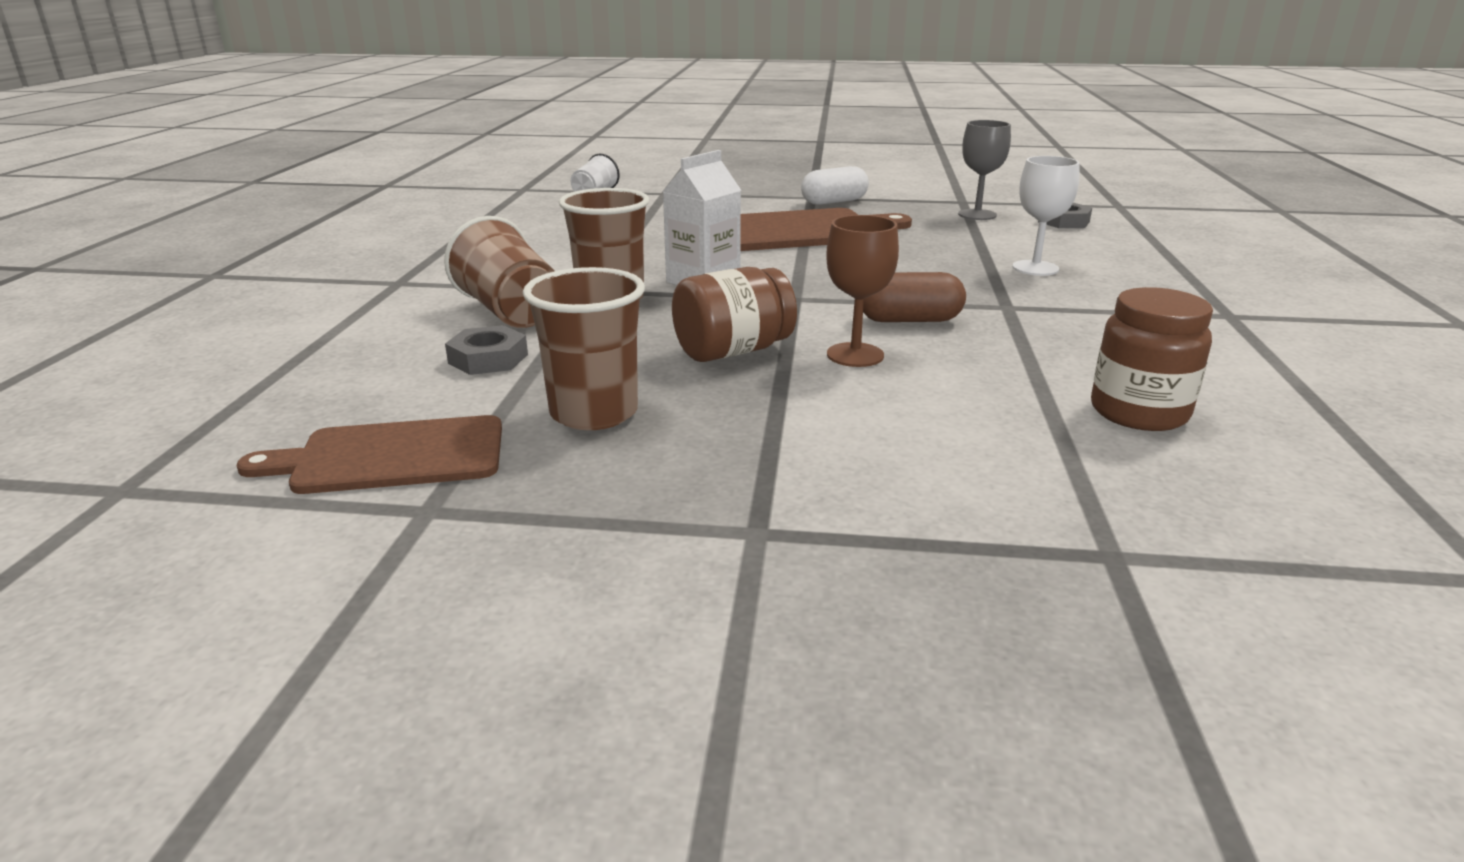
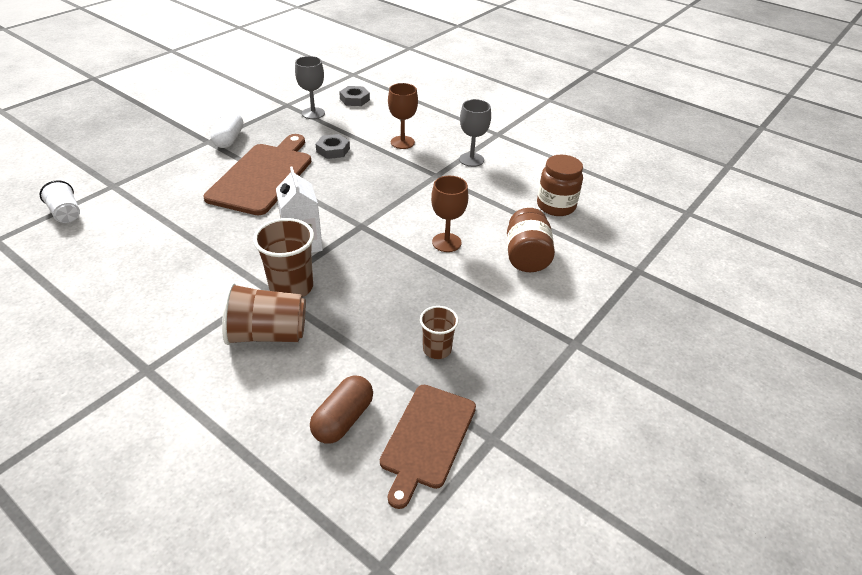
camera: 60 degrees left, 15 degrees up
grey nut [445,325,528,375] -> grey nut moved to [316,134,350,159]
brown cup [523,267,645,430] -> brown cup [420,306,459,359], size x0.61
brown jar [672,267,797,362] -> brown jar moved to [507,208,555,272]
brown capsule [863,272,966,322] -> brown capsule moved to [310,375,373,444]
white goblet [1012,156,1080,276] -> brown goblet [388,83,418,149]
none -> grey goblet [459,99,491,167]

